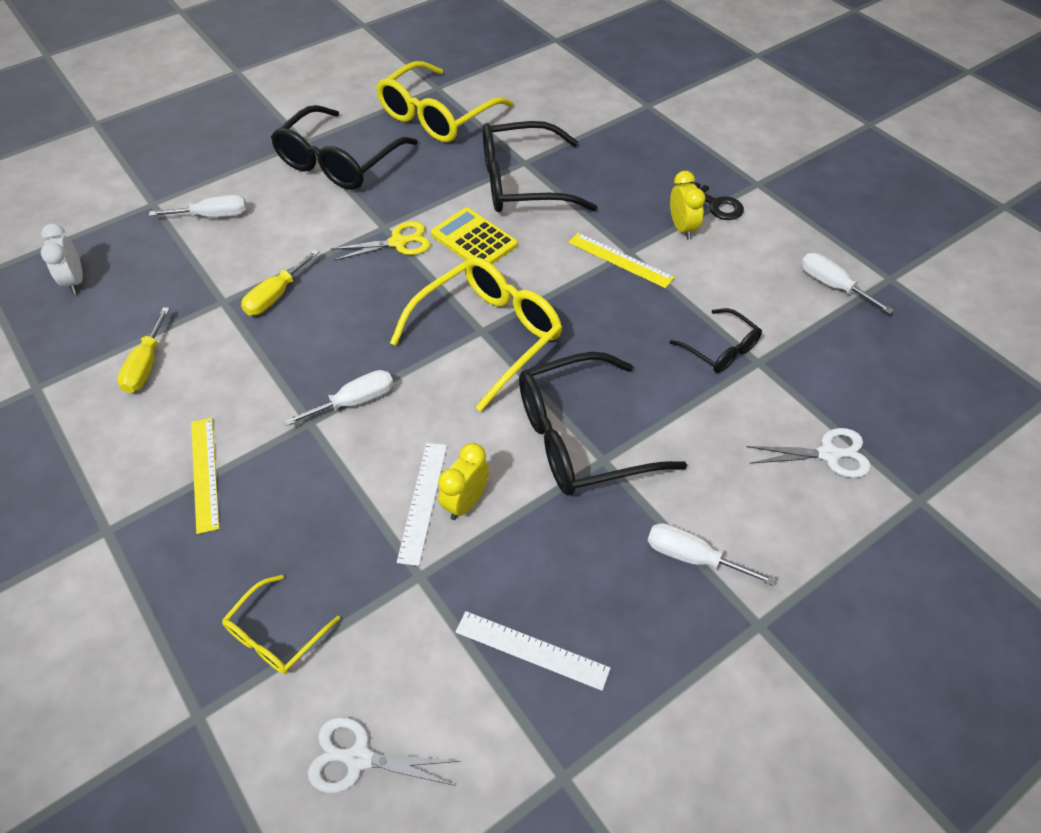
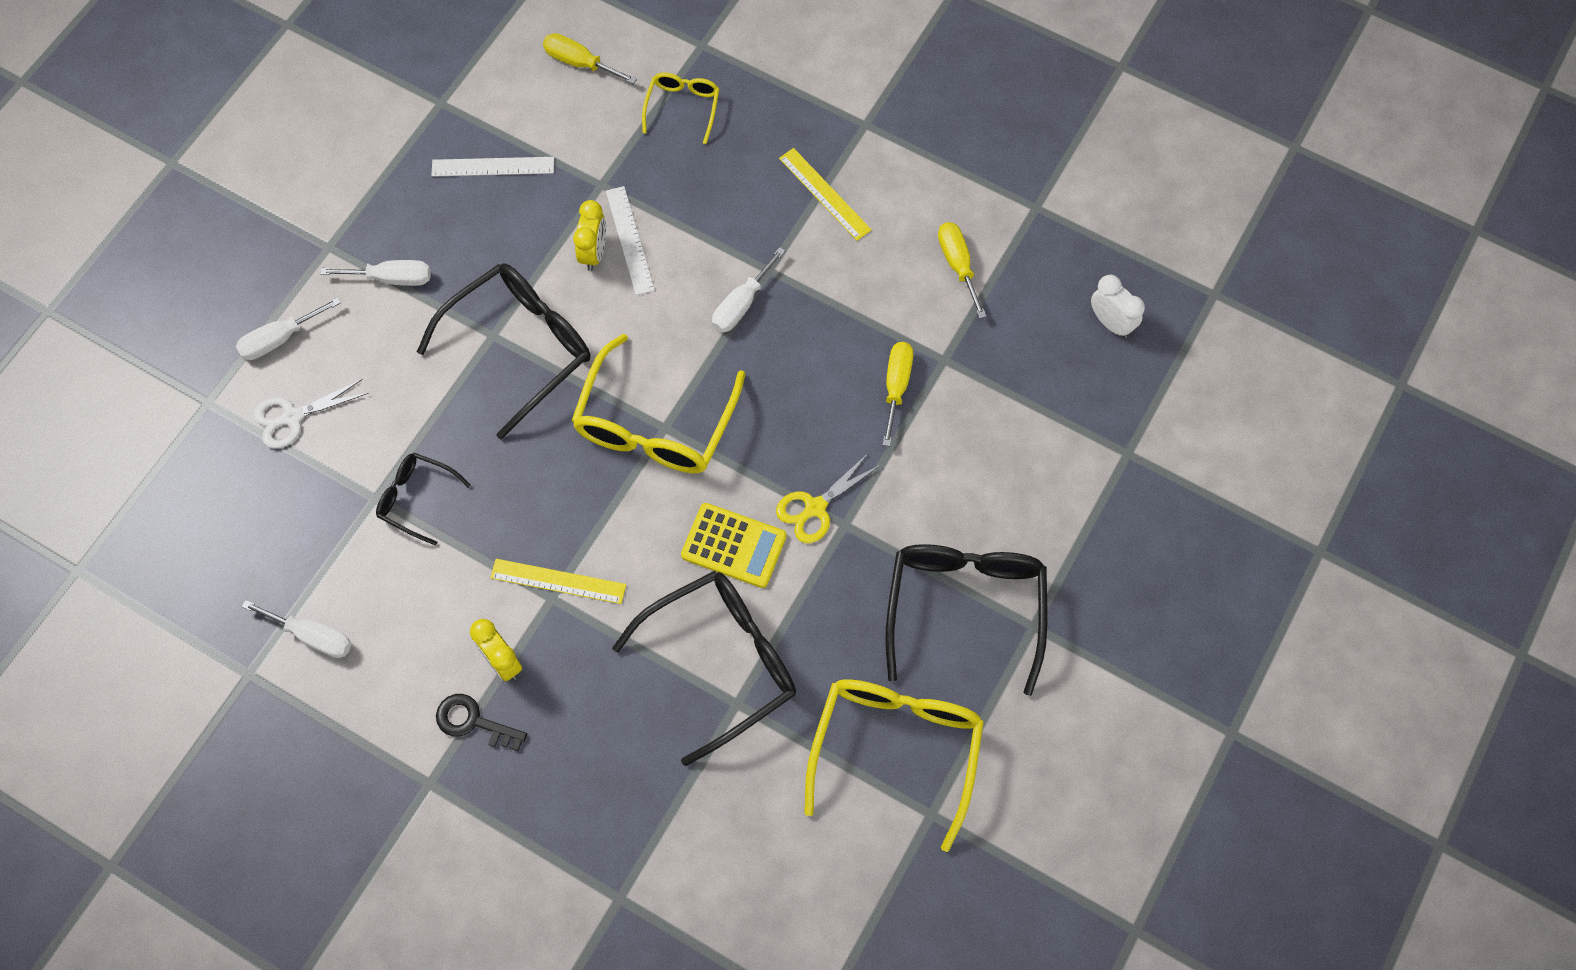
camera: 155 degrees right, 15 degrees up
white screwdriver [149,195,247,217] -> white screwdriver moved to [236,297,341,360]
white scissors [308,717,461,793] -> yellow screwdriver [543,33,637,84]

